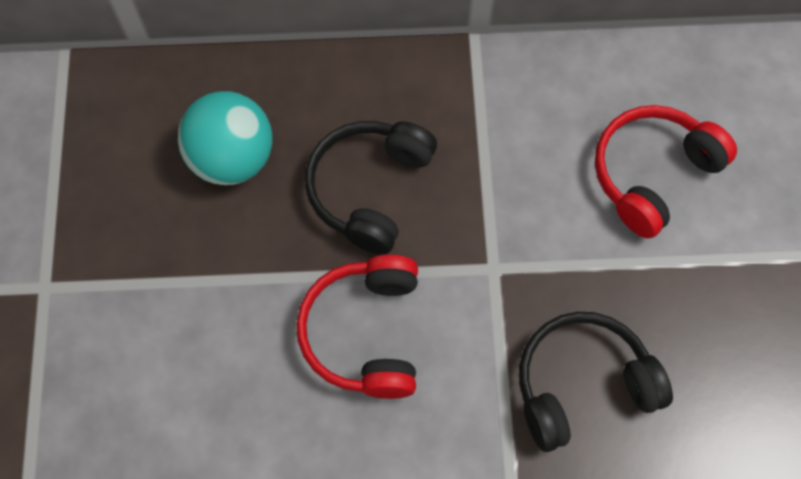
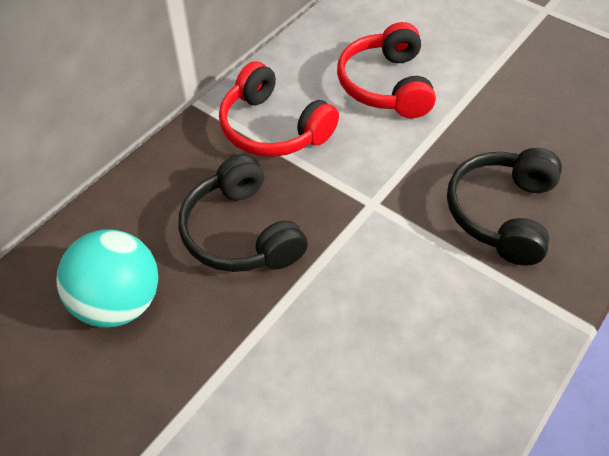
camera: 50 degrees left, 15 degrees down
red headphones [296,255,418,399] -> red headphones moved to [219,61,339,157]

